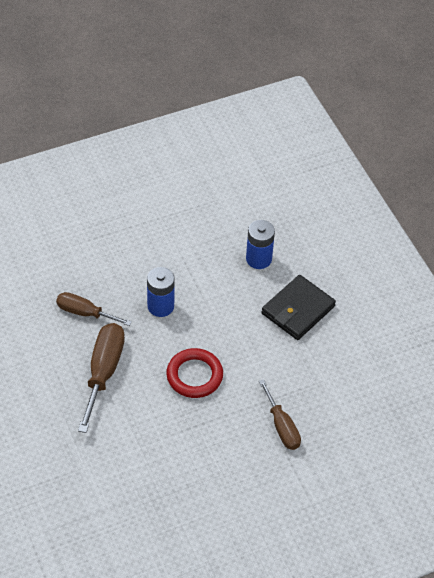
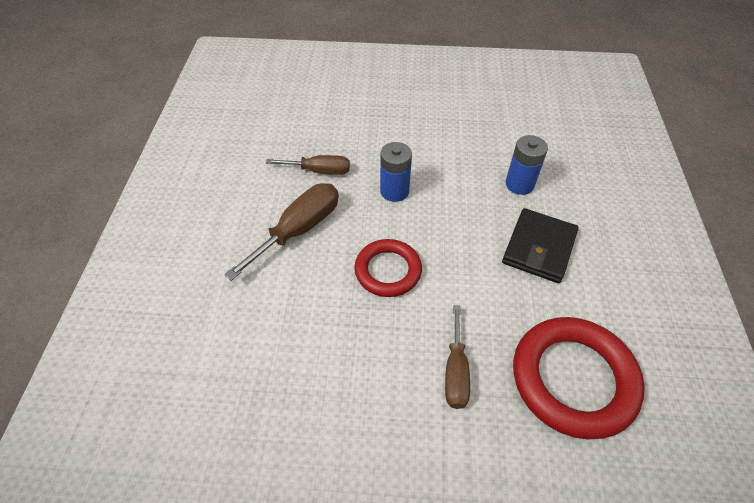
camera: 30 degrees right, 0 degrees up
brown screwdriver [56,292,132,326] -> brown screwdriver turned 135 degrees clockwise [266,155,350,175]
black wallet [262,275,336,340] -> black wallet turned 45 degrees counterclockwise [502,208,578,283]
none -> red ring [513,317,645,439]

